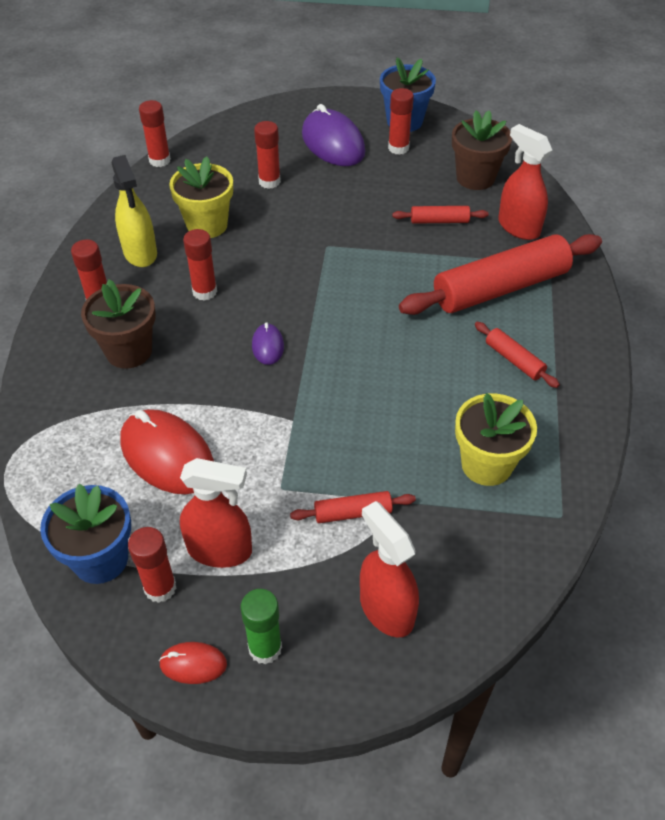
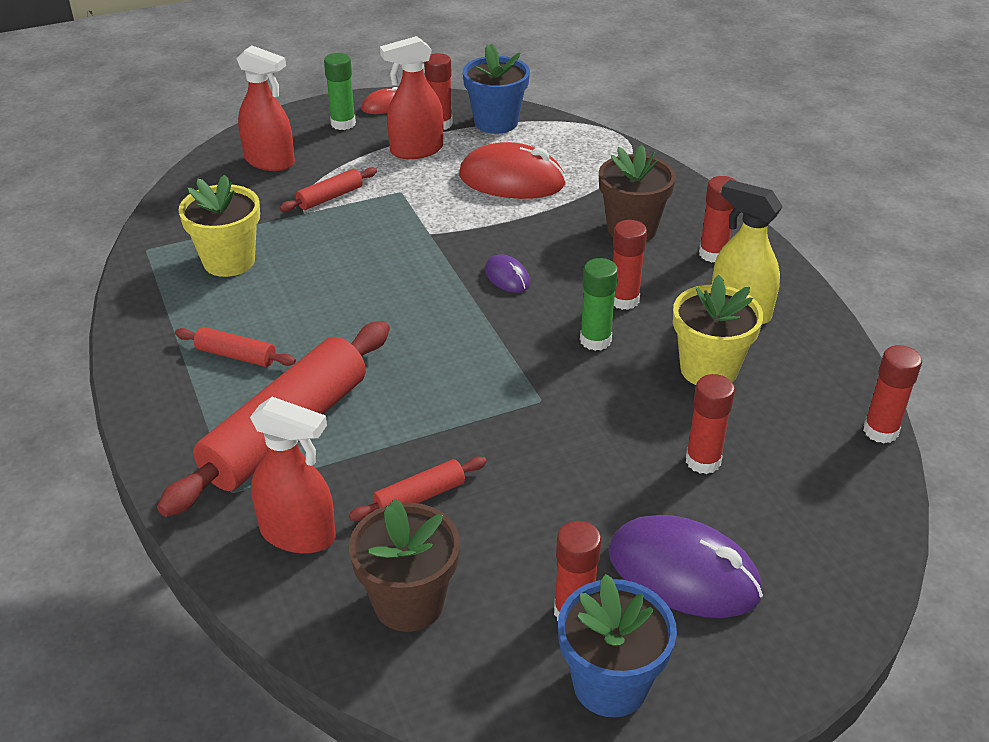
camera: 150 degrees right, 10 degrees down
none -> green glue stick [580,258,618,351]

